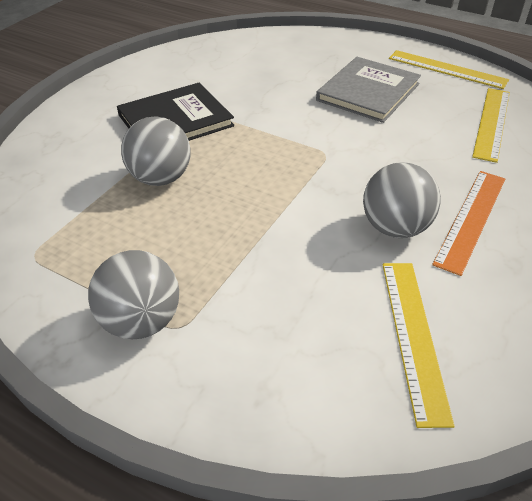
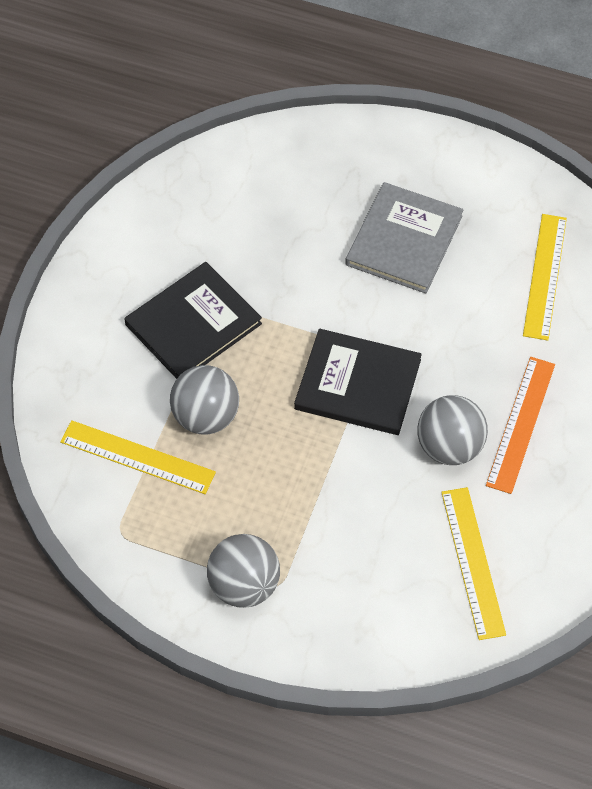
camera: 10 degrees left, 15 degrees up
yellow ruler [389,50,509,89] -> yellow ruler moved to [60,420,216,494]
none -> black book [294,329,422,435]

